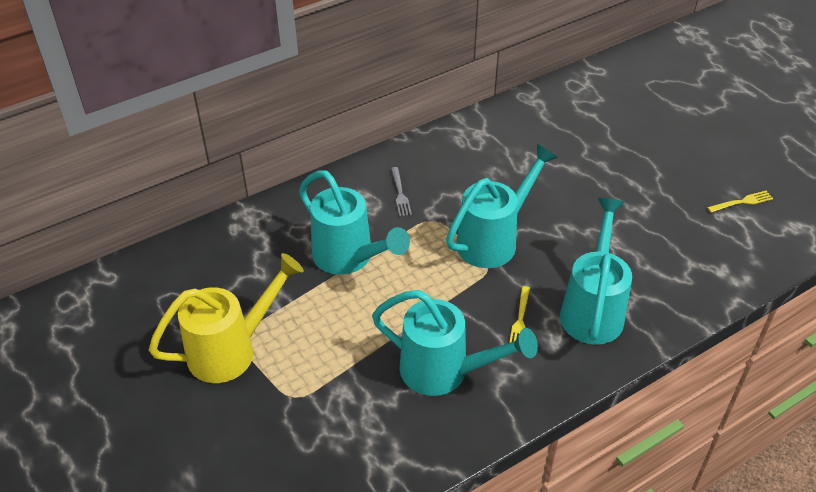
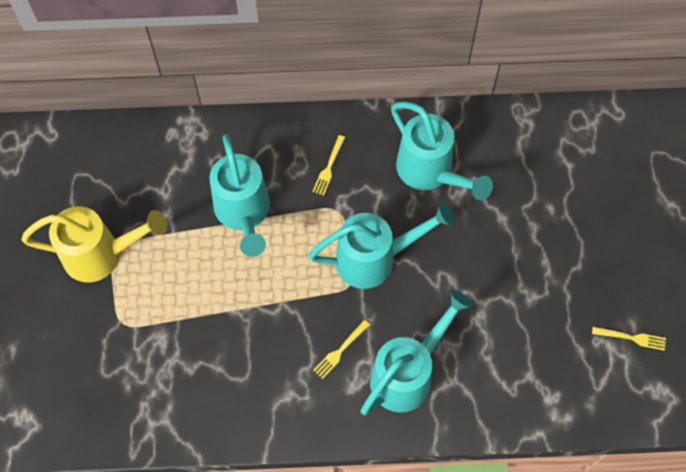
camera: 30 degrees right, 20 degrees up
turquoise watering can [372,290,538,396] -> turquoise watering can moved to [391,102,493,200]
grey fork [391,167,412,217] -> yellow fork [312,135,346,196]

